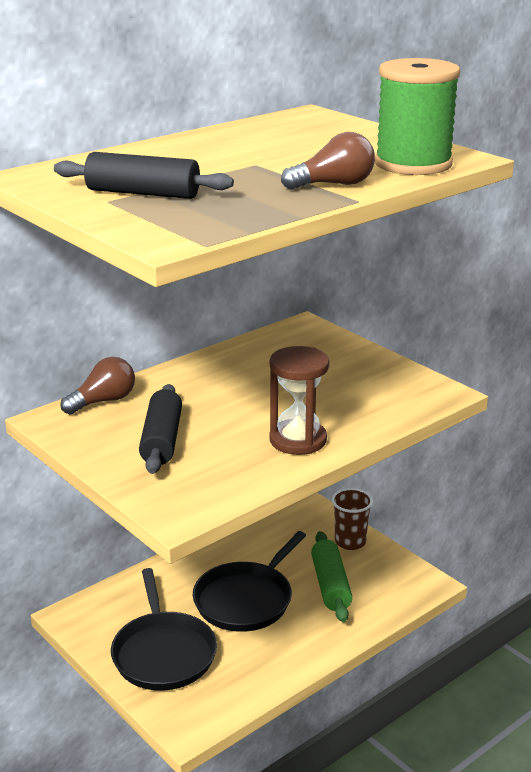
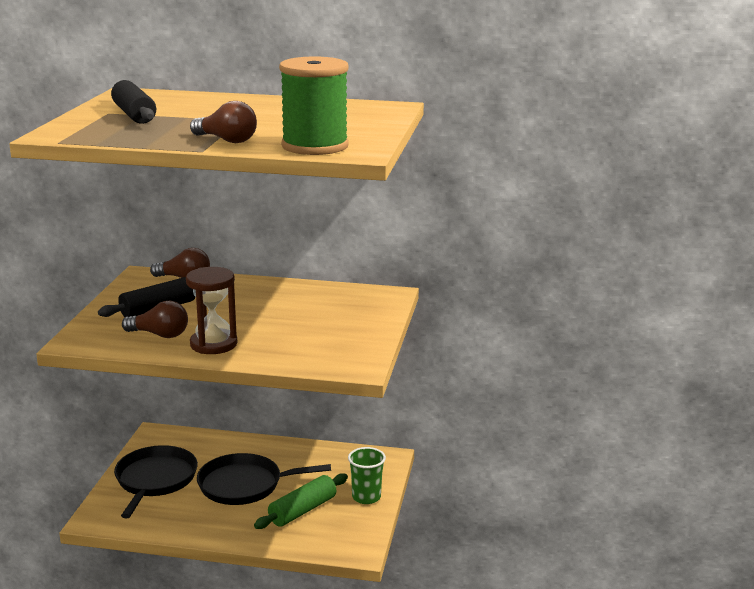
camera: 50 degrees right, 5 degrees down
black pan [111,568,217,691] -> black pan turned 150 degrees clockwise [114,445,198,518]
brown cup [332,488,373,550] -> green cup [348,447,386,504]
none -> brown light bulb [122,301,188,338]

